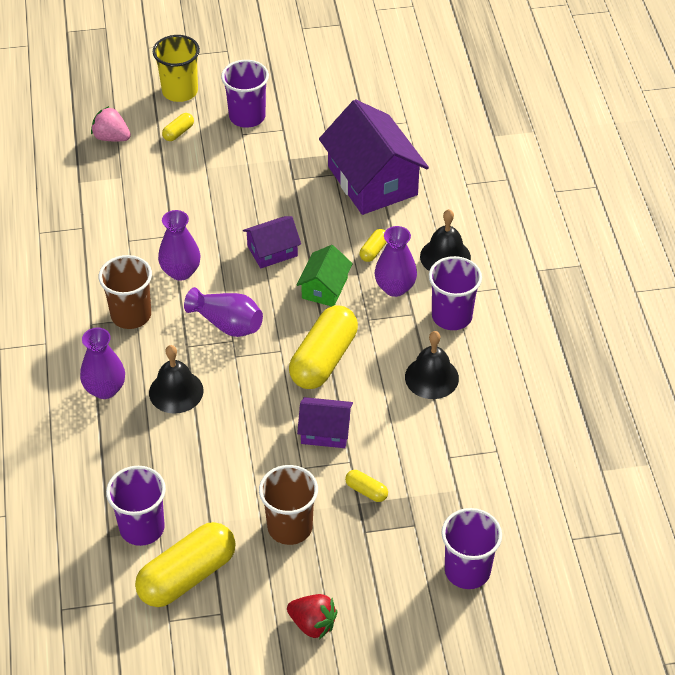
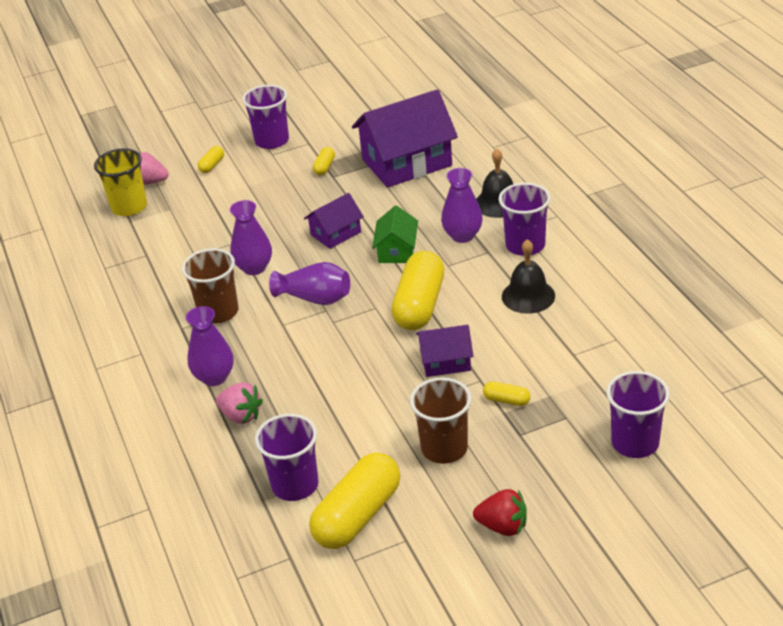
camera: 10 degrees left, 10 degrees down
black bell [149,345,203,414] -> none
yellow cup [153,35,200,102] -> yellow cup moved to [94,148,147,216]
purple house [319,99,429,215] -> purple house turned 75 degrees counterclockwise [352,89,458,188]
yellow capsule [360,229,387,262] -> yellow capsule moved to [313,147,335,175]
none -> pink strawberry [216,382,263,424]

